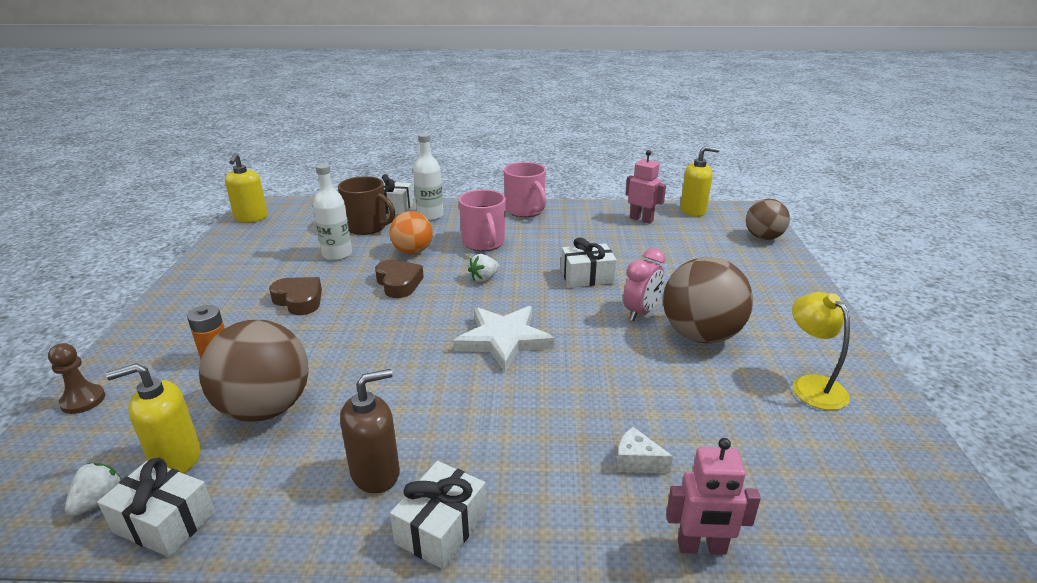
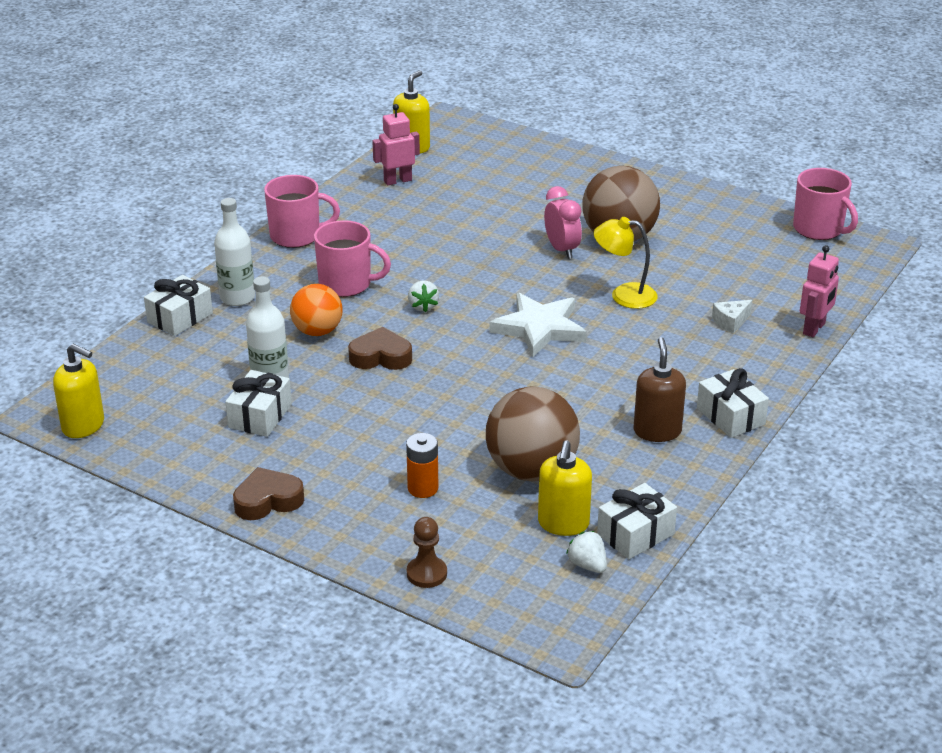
camera: 60 degrees left, 5 degrees up
brown heart [269,277,322,315] -> brown heart moved to [233,467,304,520]
brown mug [338,176,395,235] -> none
white gift [561,237,617,288] -> white gift moved to [225,370,292,437]
brown ball [746,199,790,240] -> none
yellow lamp [792,292,850,410] -> yellow lamp moved to [594,217,658,309]
none -> pink mug [793,168,858,240]

